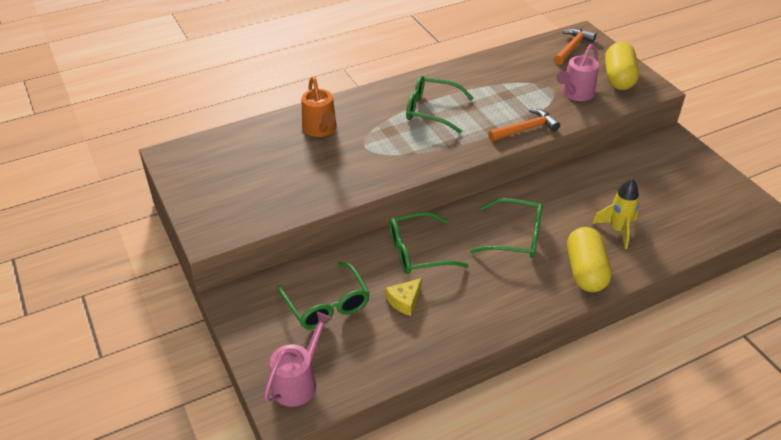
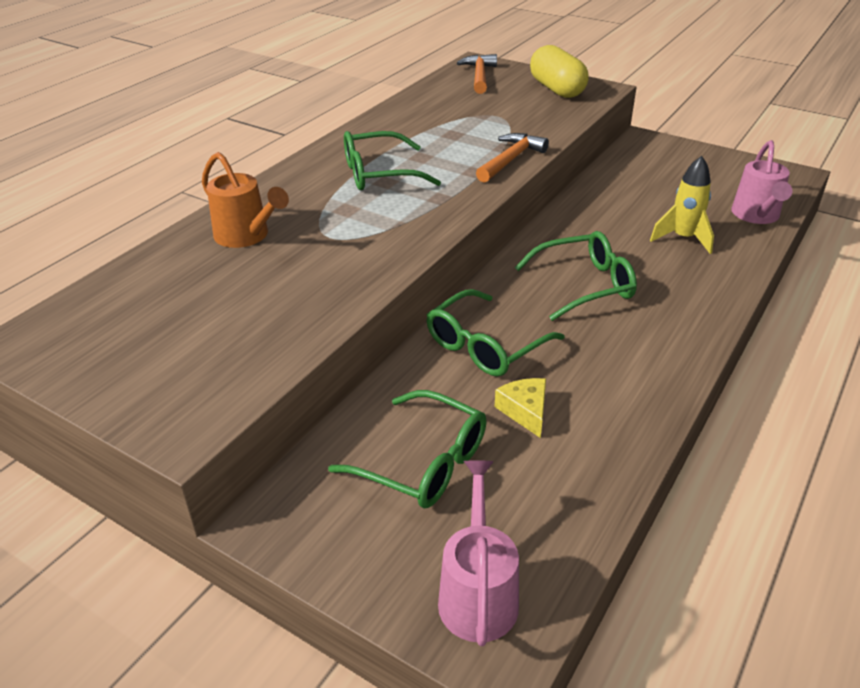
camera: 30 degrees left, 5 degrees down
yellow cheese [386,278,422,316] -> yellow cheese turned 150 degrees clockwise [494,378,546,438]
pink watering can [557,44,599,101] -> pink watering can moved to [731,140,792,224]
yellow capsule [567,227,612,292] -> none

